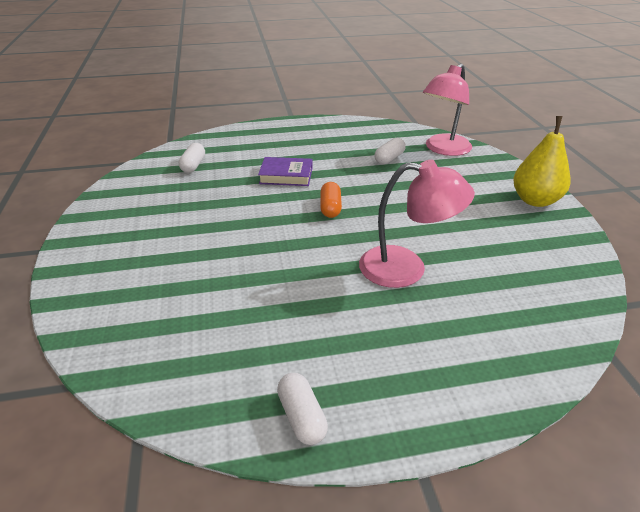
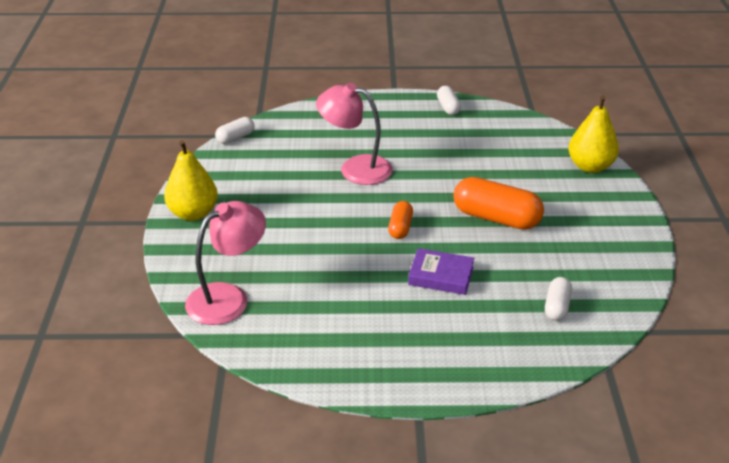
camera: 170 degrees left, 0 degrees up
white capsule [374,138,406,164] -> white capsule moved to [215,117,255,144]
none -> orange capsule [453,177,544,230]
none -> yellow pear [568,95,619,173]

